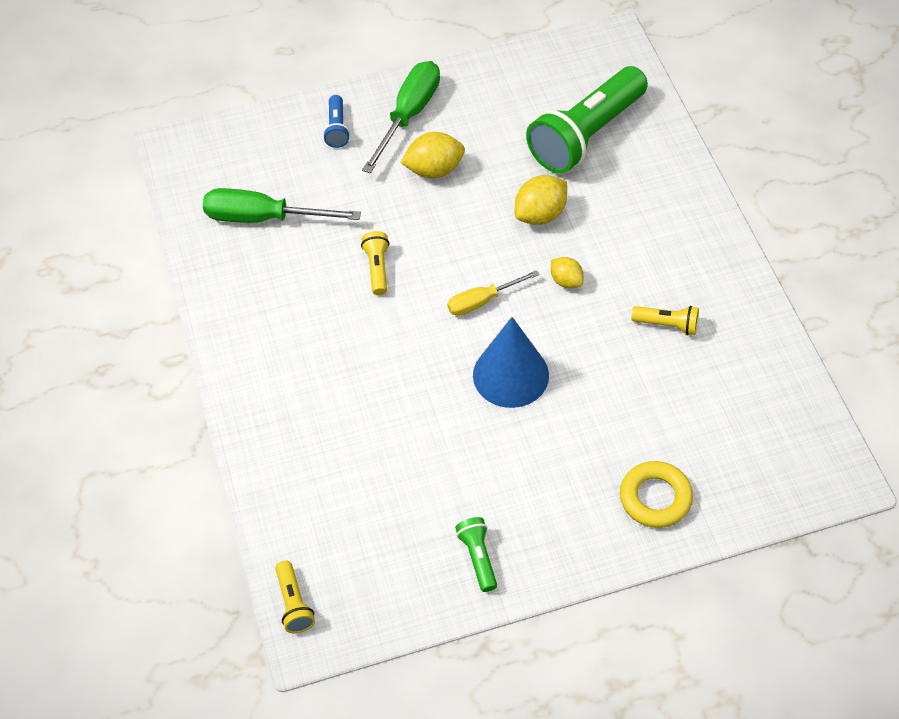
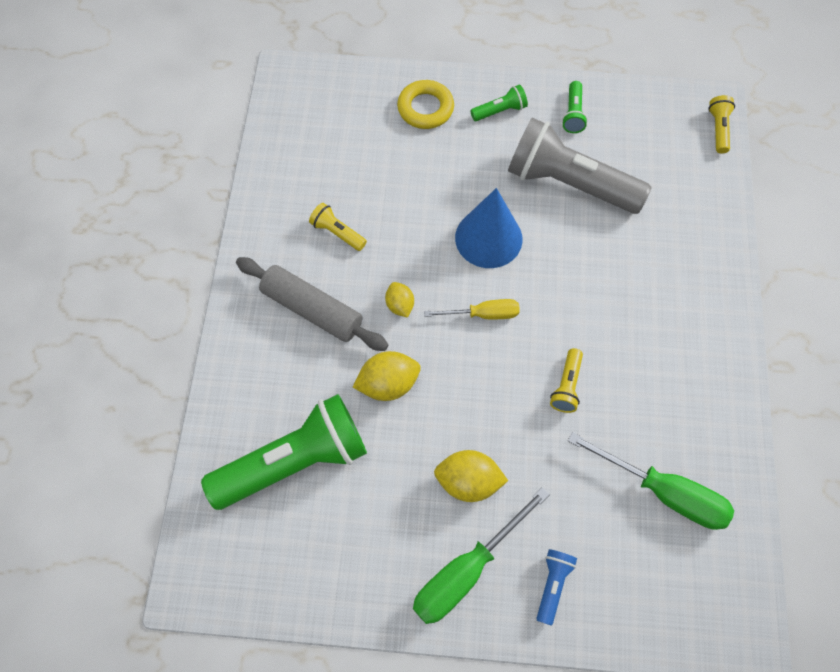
camera: 160 degrees left, 10 degrees up
none -> grey rolling pin [236,257,388,351]
none -> green flashlight [470,85,528,121]
none -> grey flashlight [508,118,651,214]

